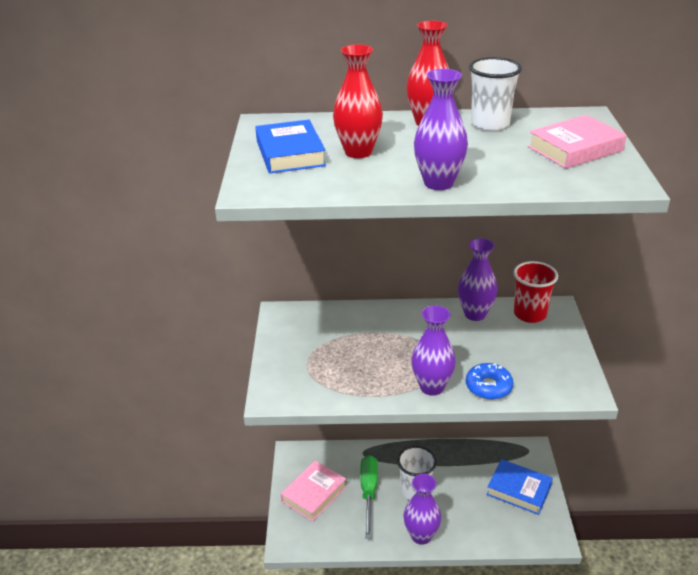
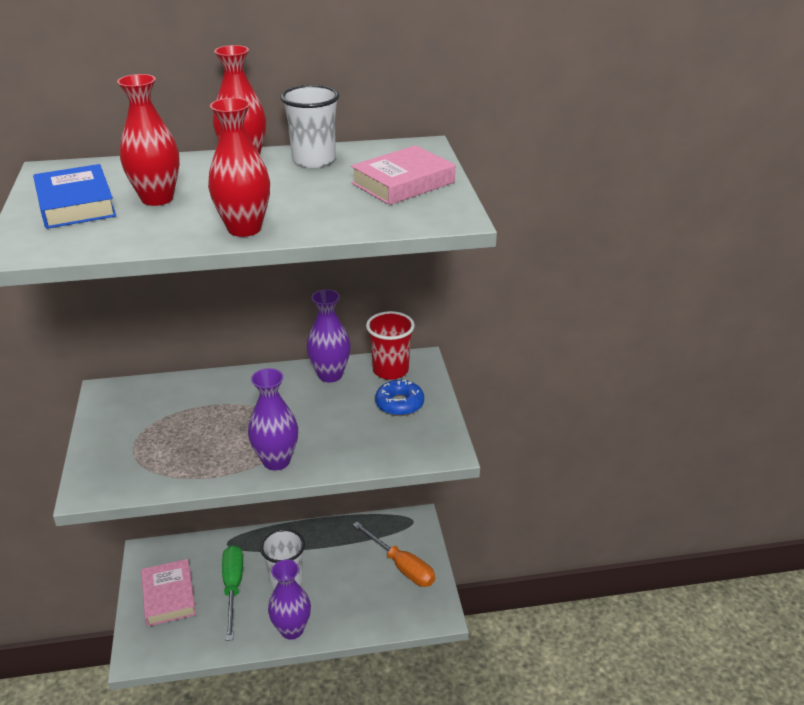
camera: 10 degrees left, 0 degrees up
pink book [281,460,346,522] -> pink book turned 45 degrees counterclockwise [141,559,196,626]
purple vase [414,69,468,190] -> red vase [208,98,270,237]
blue donut [466,363,514,400] -> blue donut moved to [375,380,424,416]
blue book [486,459,553,515] -> orange screwdriver [353,522,435,587]

